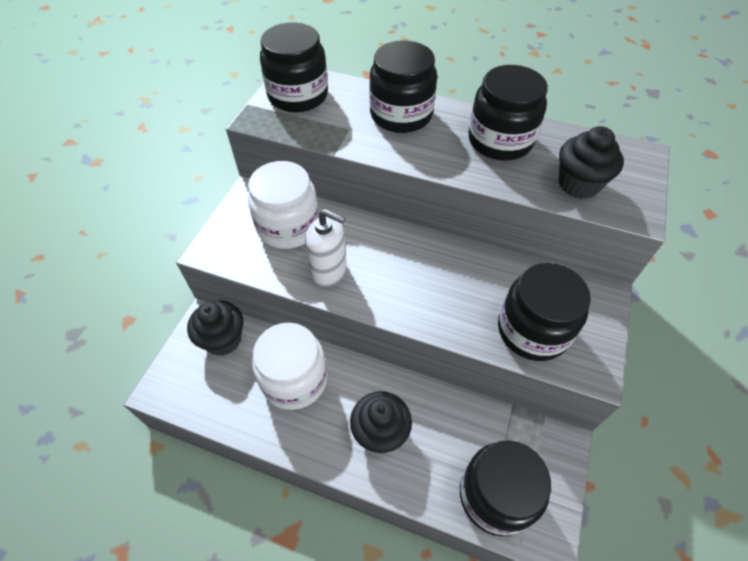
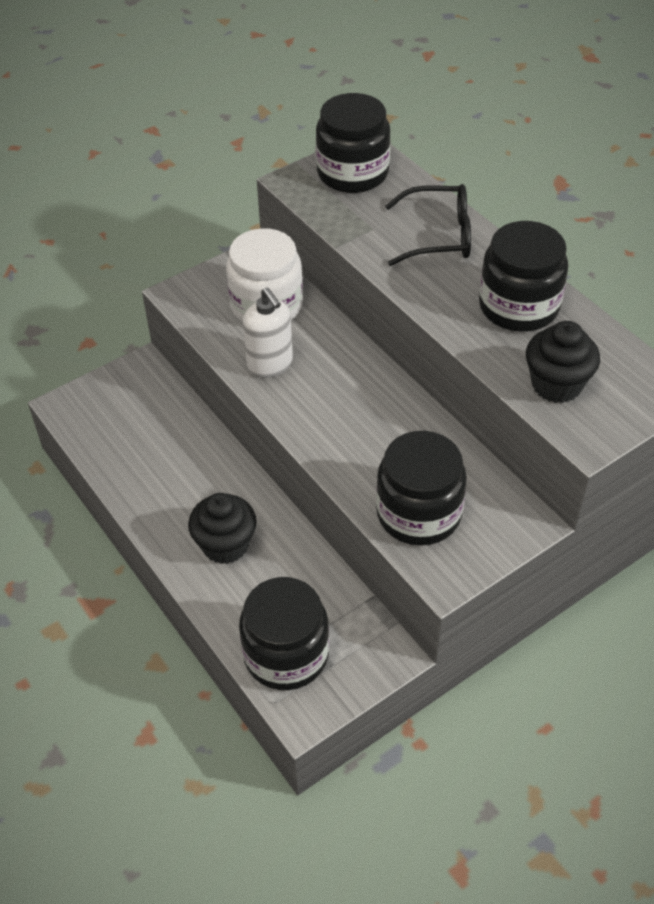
camera: 35 degrees right, 5 degrees down
black cupcake [187,300,243,356] -> none
white jar [252,323,327,410] -> none
black jar [369,41,437,133] -> black glasses [385,184,471,266]

